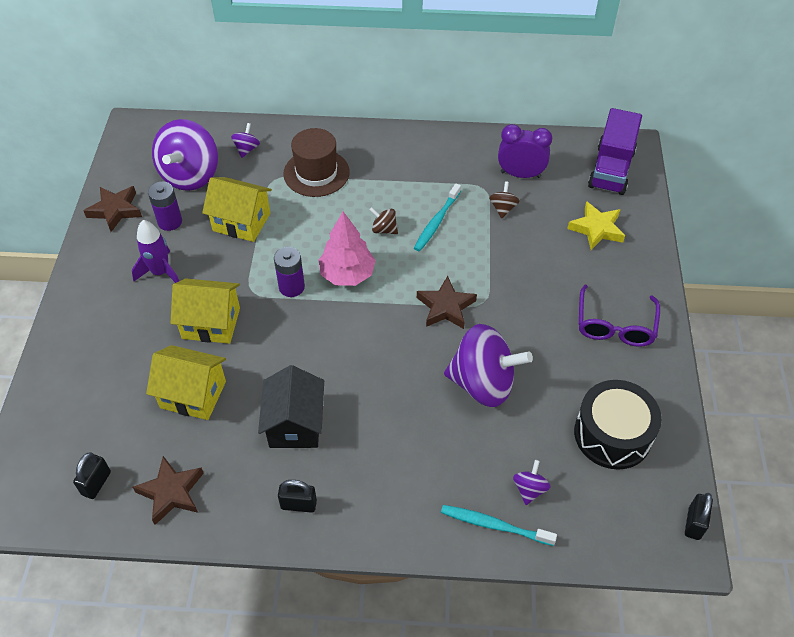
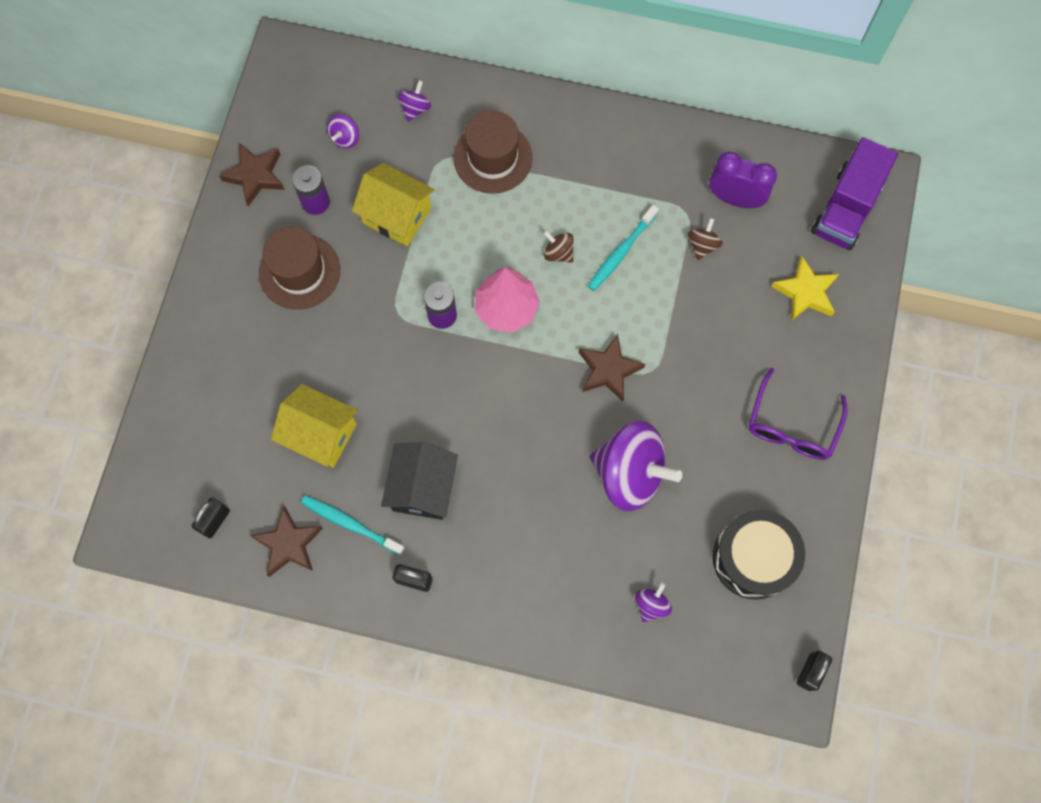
camera: 10 degrees right, 20 degrees up
purple rocket [132,220,179,283] -> brown hat [259,227,340,310]
purple spinning top [152,119,218,191] -> purple spinning top [327,114,359,148], size x0.43
yellow house [170,279,240,344] -> none
turquoise toothbrush [441,505,557,546] -> turquoise toothbrush moved to [301,495,405,555]

